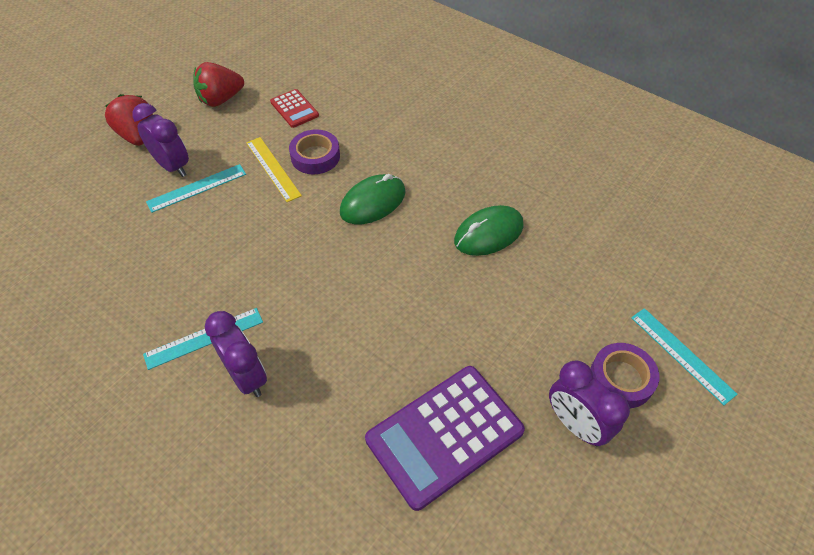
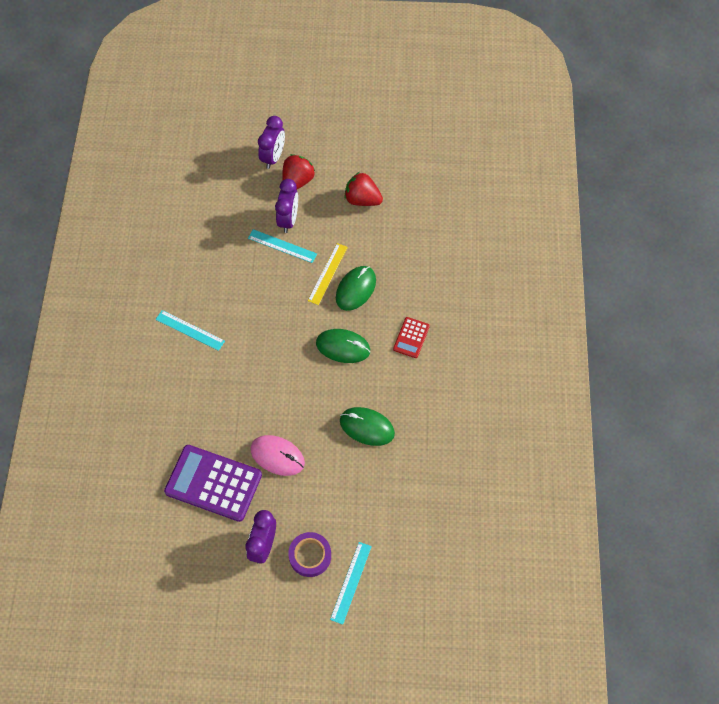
camera: 55 degrees right, 10 degrees up
purple clock [205,311,267,397] -> purple clock moved to [258,116,285,169]
red calculator [270,89,319,128] -> red calculator moved to [393,317,430,358]
purple tape [289,129,340,174] -> green mouse [336,266,376,311]
none -> pink mouse [250,435,305,476]

